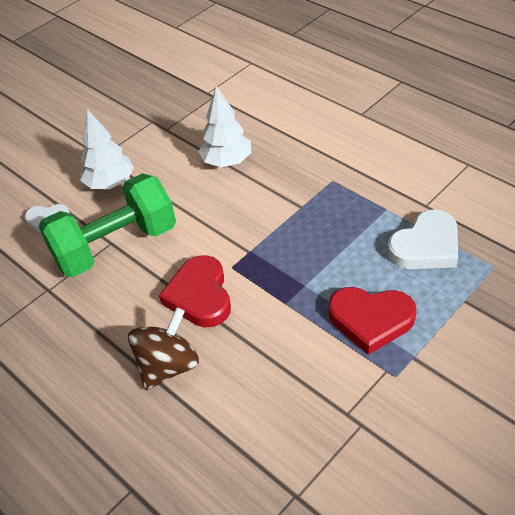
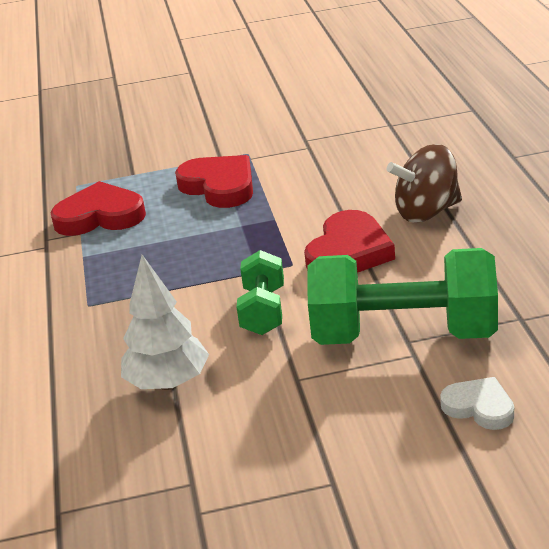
camera: 145 degrees left, 15 degrees down
white tree [80,109,134,189] -> none
white heart [387,209,458,269] -> red heart [50,181,146,236]
none -> green dumbbell [236,250,284,335]

